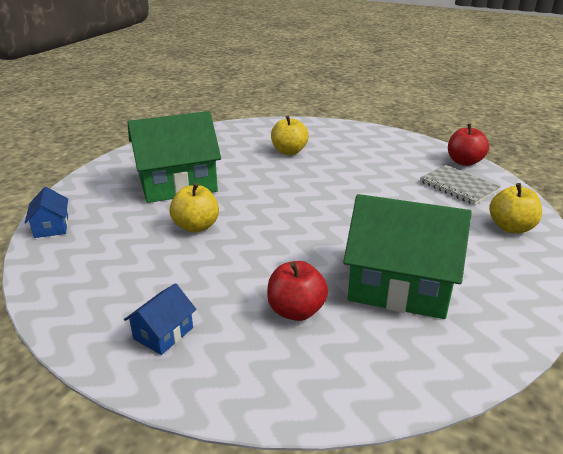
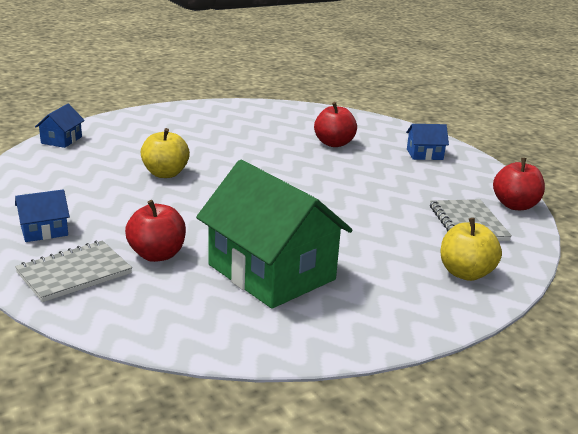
camera: 30 degrees right, 5 degrees down
green house [128,111,221,203] -> none
yellow apple [271,115,309,155] -> red apple [314,102,357,147]
none -> grey notebook [15,241,132,302]
none -> blue house [406,124,449,160]

